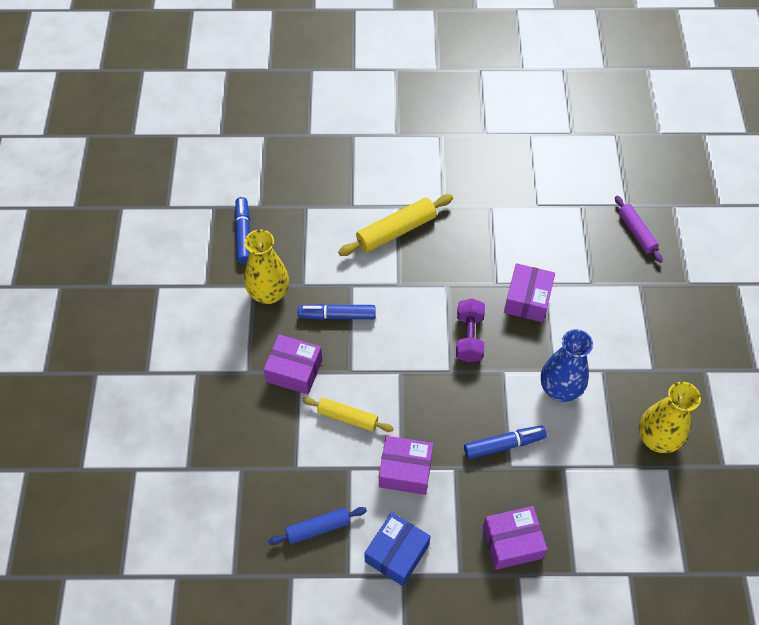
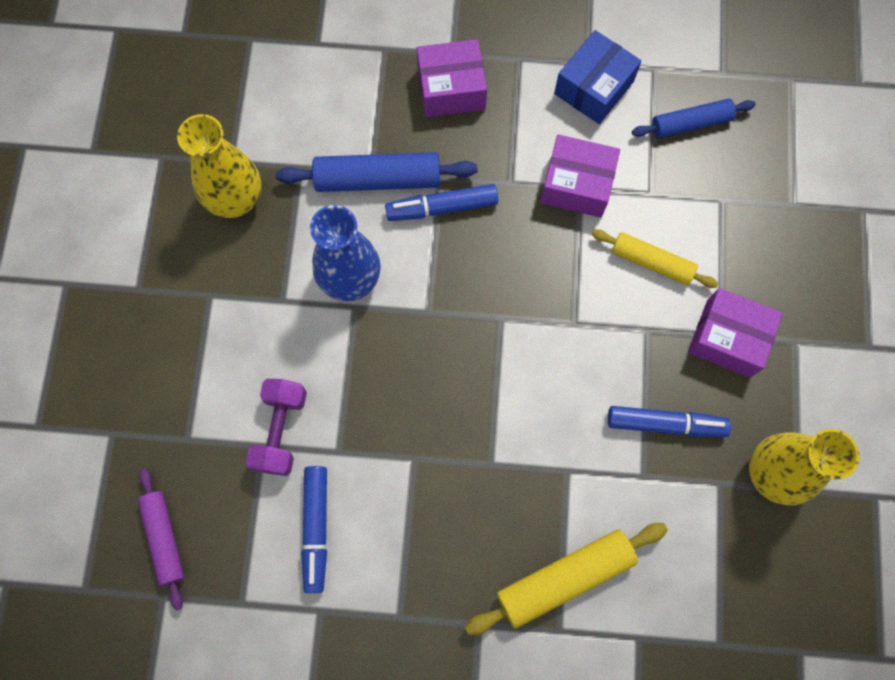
camera: 175 degrees left, 15 degrees up
blue marker [235,197,250,264] -> blue marker moved to [301,466,327,593]
purple dumbbell [456,299,485,362] -> purple dumbbell moved to [246,379,307,476]
purple box [504,263,555,322] -> none
none -> blue rolling pin [276,152,477,192]

